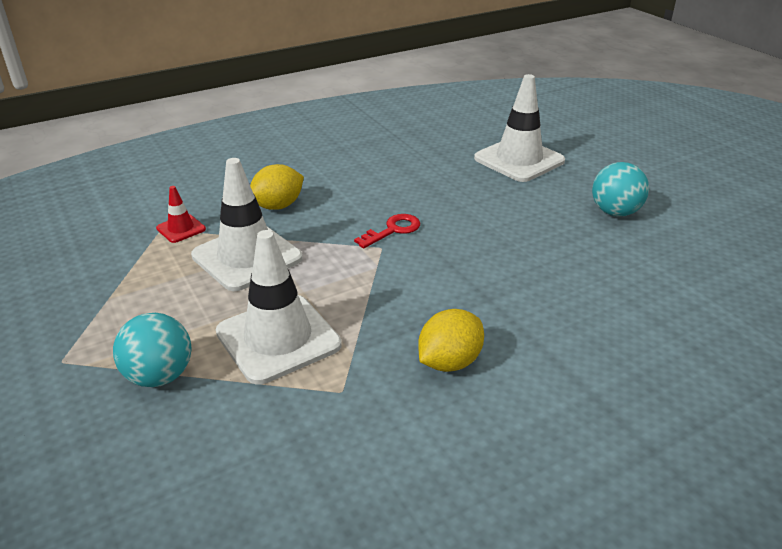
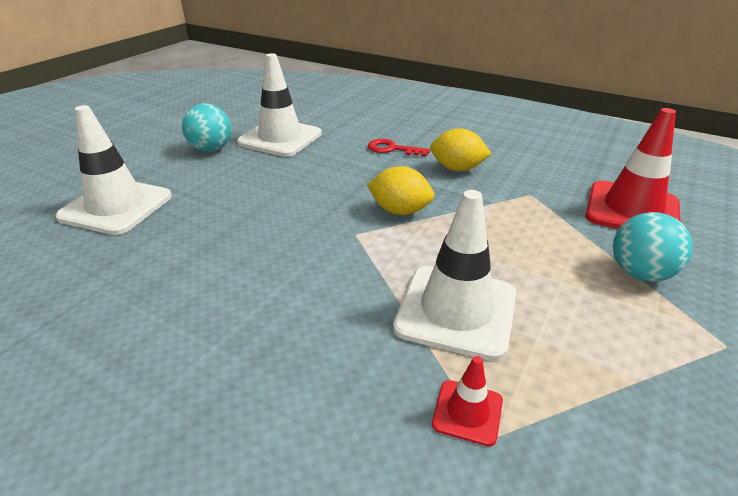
camera: 120 degrees left, 0 degrees up
white traffic cone [216,230,342,385] -> white traffic cone moved to [237,53,322,157]
yellow lemon [250,164,304,210] -> yellow lemon moved to [367,166,434,215]
red key [354,214,420,248] -> red key moved to [368,139,430,157]
none -> red traffic cone [585,108,681,229]

